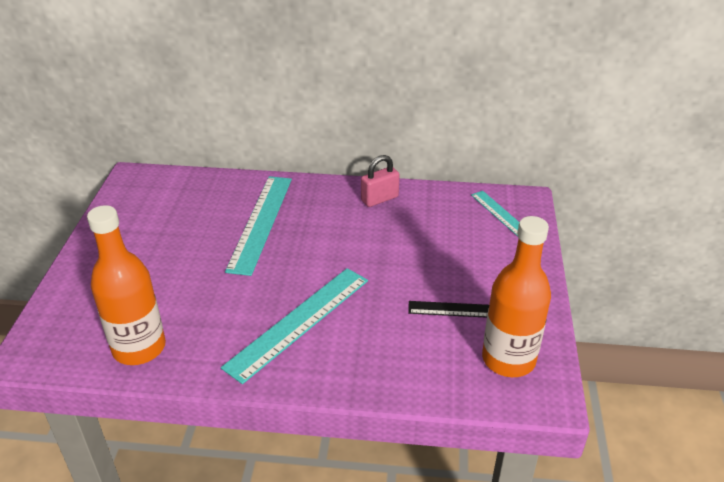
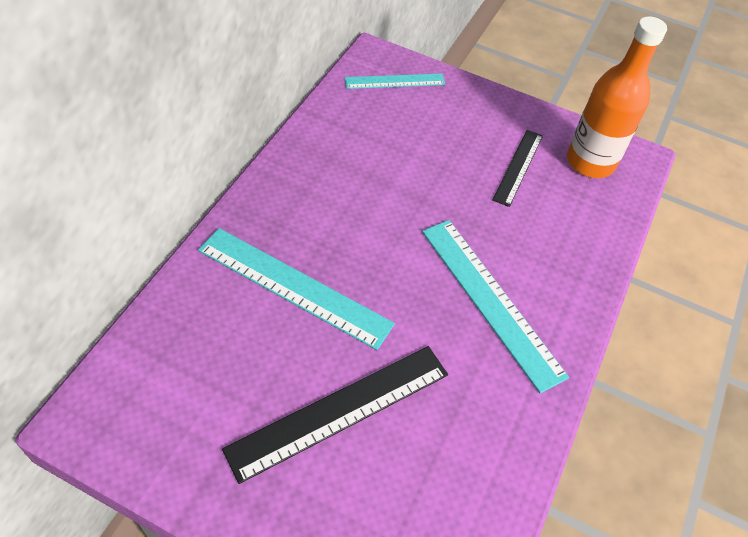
camera: 75 degrees left, 15 degrees up
orange bottle [87,205,166,365] -> none
pink padlock [361,155,400,207] -> none
none -> black ruler [222,346,448,484]

